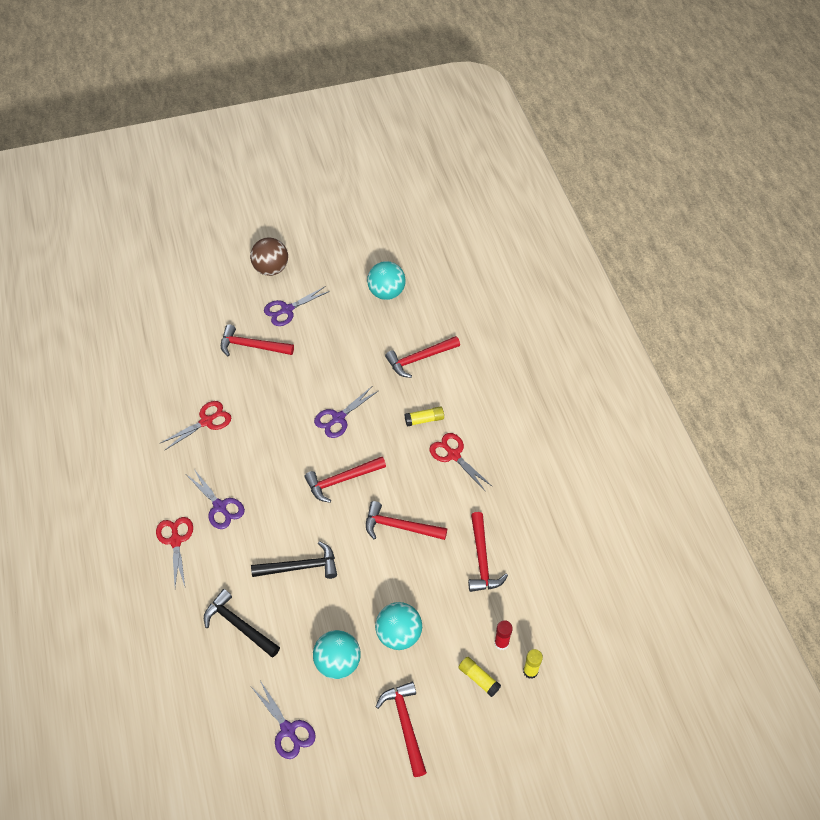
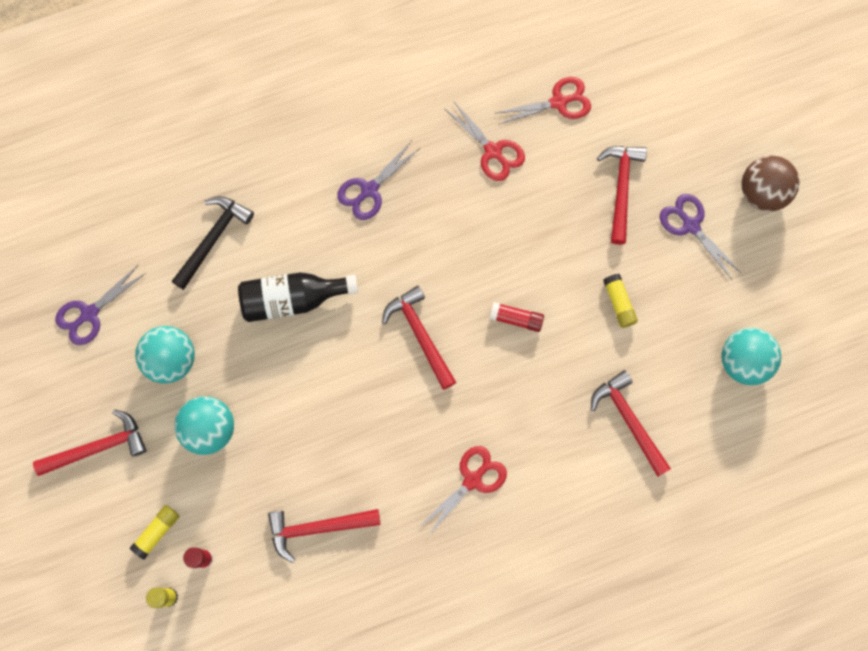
camera: 85 degrees right, 20 degrees up
red scissors [156,517,193,587] -> red scissors moved to [496,77,591,125]
black hammer [251,541,337,579] -> black bottle [238,272,358,322]
purple scissors [314,387,378,438] -> red glue stick [490,302,544,332]
red hammer [366,501,447,540] -> none
yellow glue stick [404,406,444,427] -> yellow glue stick moved to [603,274,638,328]

